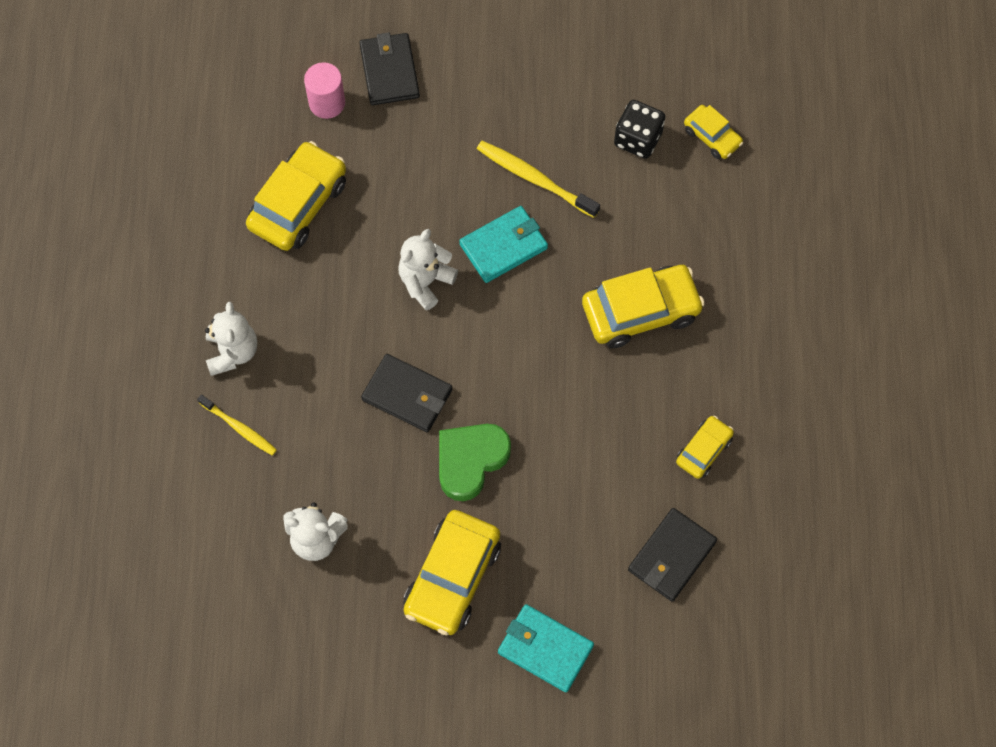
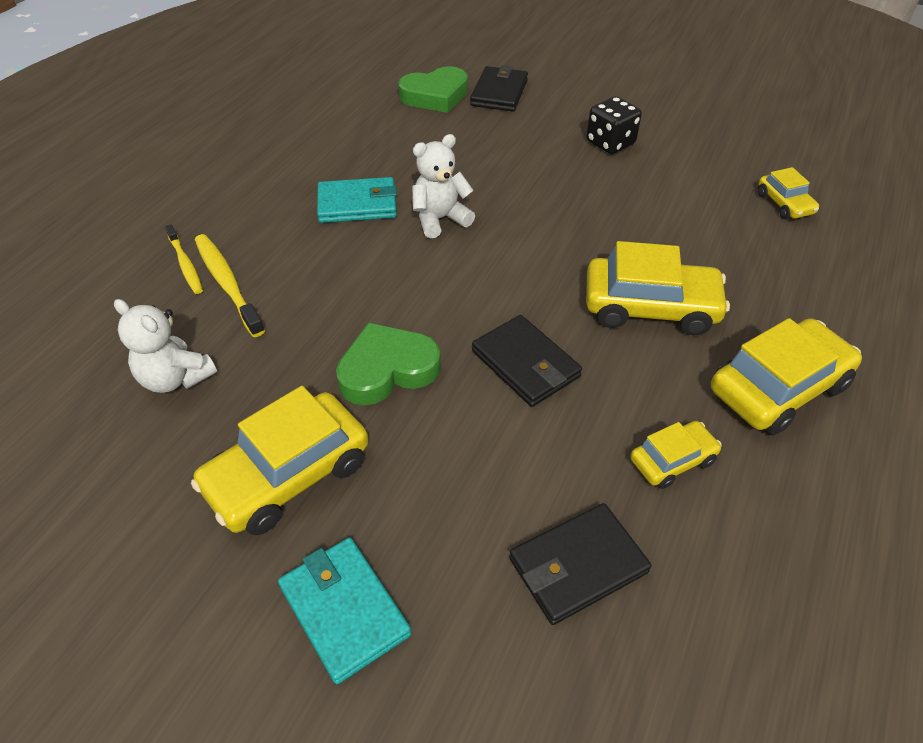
camera: 25 degrees right, 20 degrees down
white teddy bear [205,302,257,376] -> none
yellow car [246,141,346,251] -> yellow car moved to [711,318,862,435]
pink cylinder [304,62,345,119] -> green heart [398,66,468,113]
black wallet [361,354,452,432] -> black wallet moved to [472,315,582,407]
turquoise wallet [459,206,548,283] -> turquoise wallet moved to [317,177,397,223]
yellow toothbrush [477,141,600,218] -> yellow toothbrush moved to [195,234,265,337]
black dice [614,100,665,159] -> black dice moved to [586,96,642,154]

